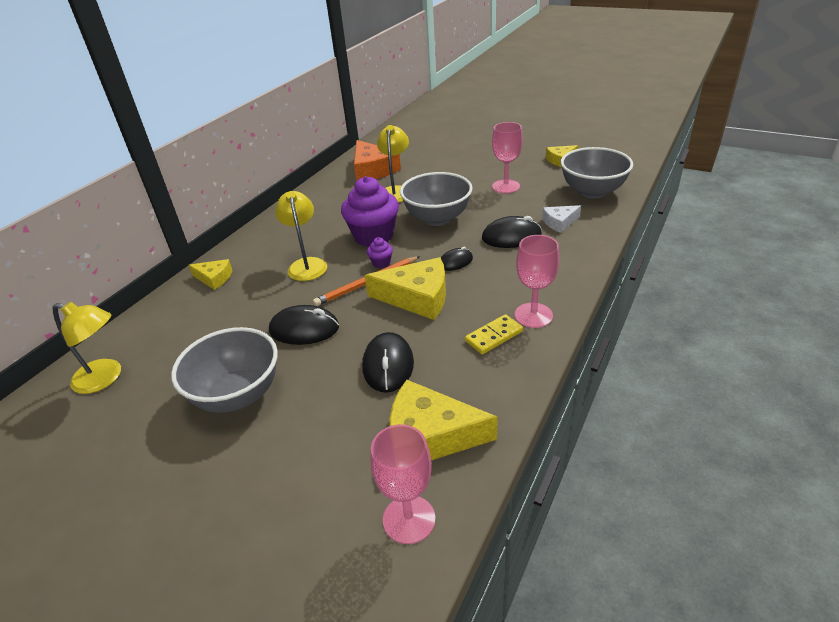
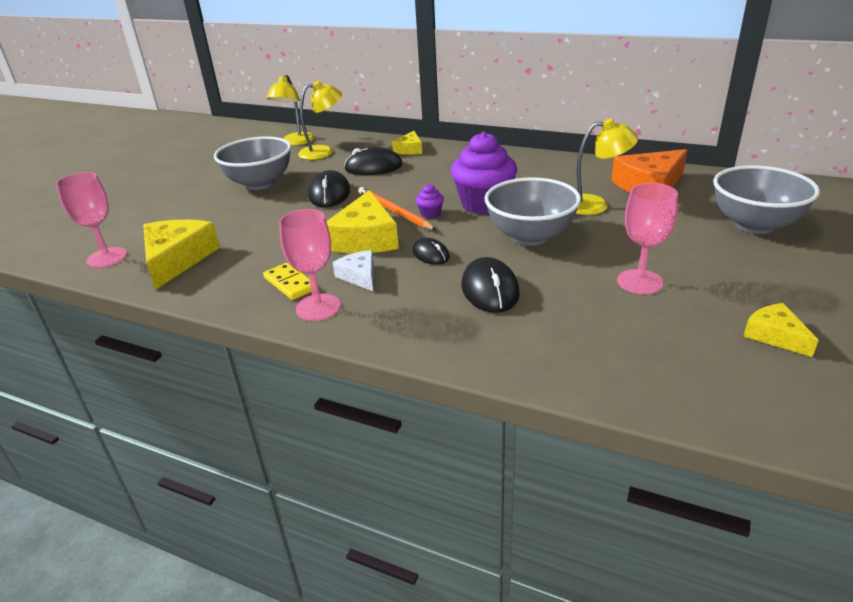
camera: 85 degrees right, 5 degrees down
yellow lamp [275,191,327,281] -> yellow lamp moved to [298,81,342,160]
black mouse [362,332,414,393] -> black mouse moved to [344,147,403,175]
white cheese [542,205,581,233] -> white cheese moved to [332,250,374,291]
grey bowl [561,147,633,199] -> grey bowl moved to [713,165,820,234]

